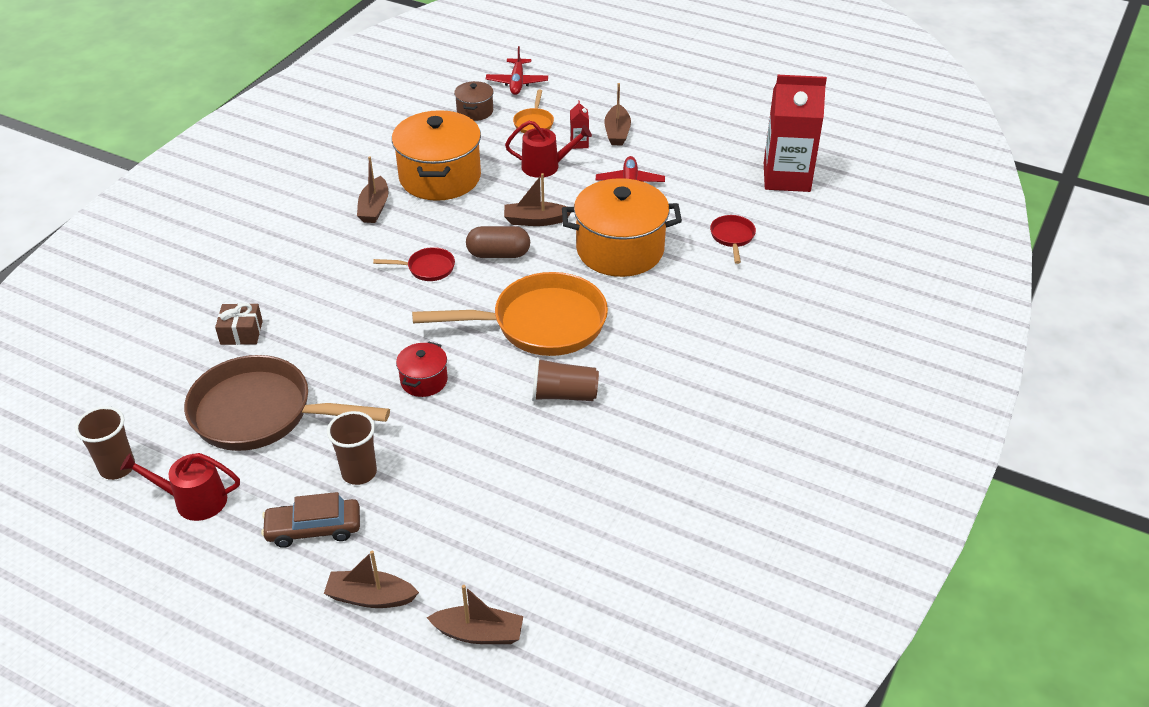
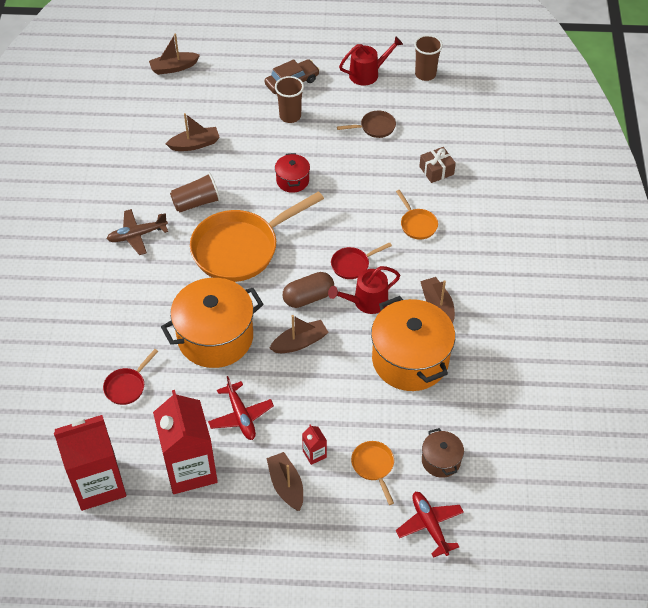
camera: 155 degrees right, 10 degrees up
brown pan [184,355,390,451] -> brown pan [337,111,396,138], size x0.44
brown boat [324,551,419,608] -> brown boat moved to [166,113,220,151]
red watering can [505,121,592,178] -> red watering can moved to [328,266,400,314]
red pan [710,215,756,264] -> red pan turned 60 degrees clockwise [103,349,158,405]
none -> brown plane [107,209,168,255]
none -> red carton [153,390,218,494]
none -> orange pan [396,190,438,240]

